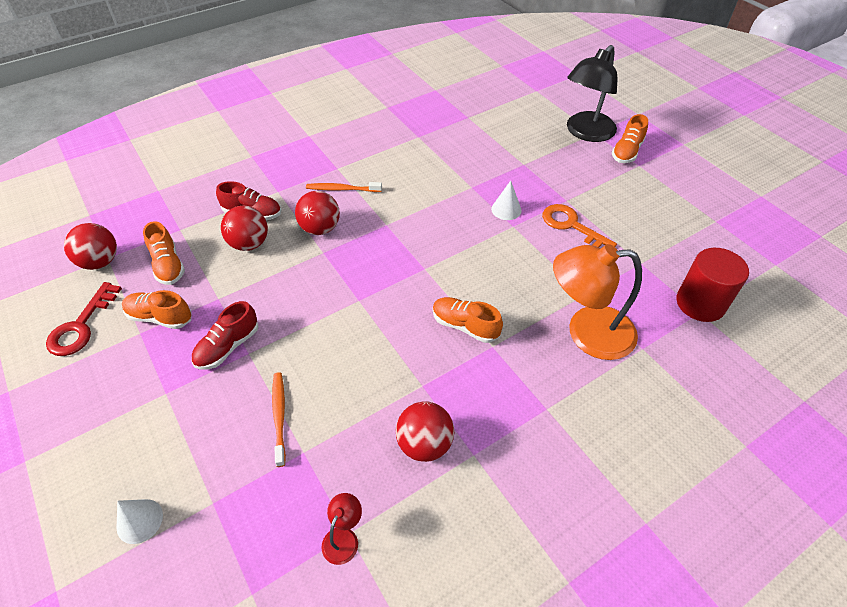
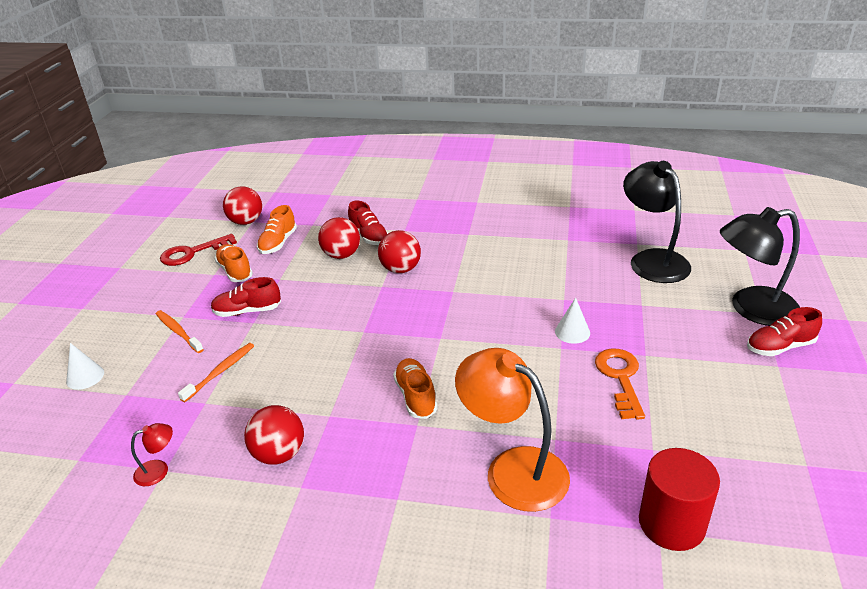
camera: 45 degrees right, 15 degrees down
orange toothbrush [306,182,382,192] -> orange toothbrush moved to [156,310,204,353]
orange shoe [612,114,648,163] -> red shoe [747,307,822,356]
none -> black lamp [623,161,691,283]

